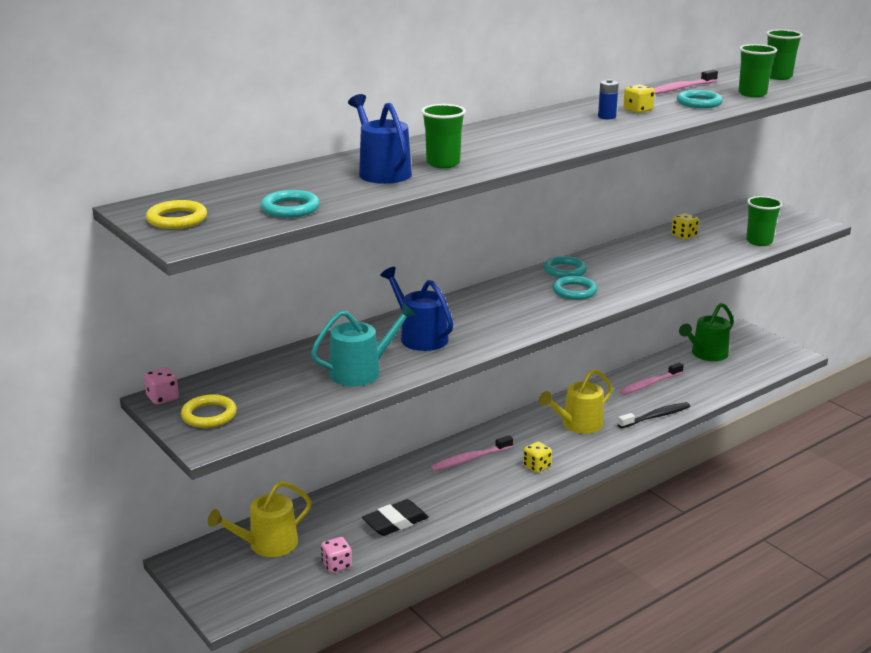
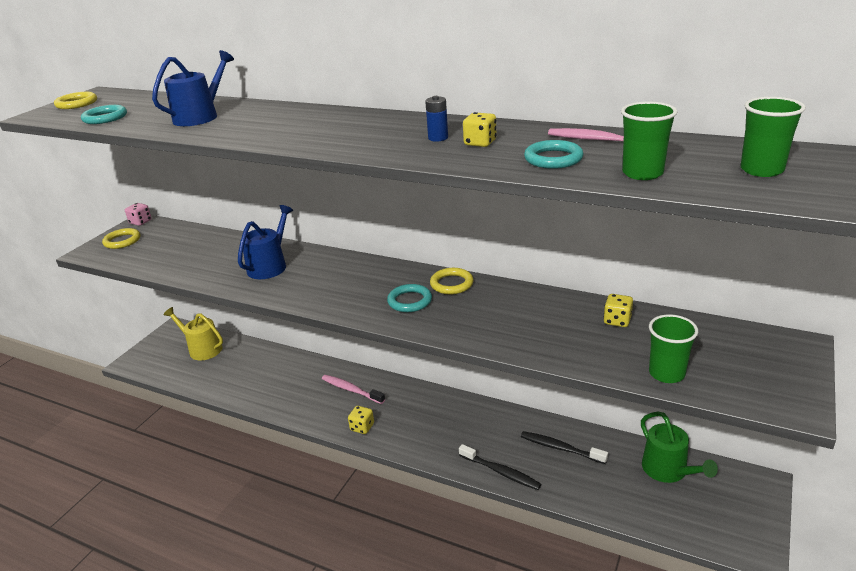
camera: 65 degrees right, 5 degrees up
turquoise watering can [311,303,416,386] -> none
pink dice [321,537,352,573] -> none
black eraser [362,499,429,536] -> none
green cup [421,104,466,168] -> none
yellow watering can [539,369,613,434] -> none
turquoise ring [544,256,587,278] -> yellow ring [430,268,473,294]
pink toothbrush [619,363,684,395] -> black toothbrush [521,431,608,464]
green watering can [679,303,734,361] -> green watering can turned 135 degrees counterclockwise [641,412,718,483]

